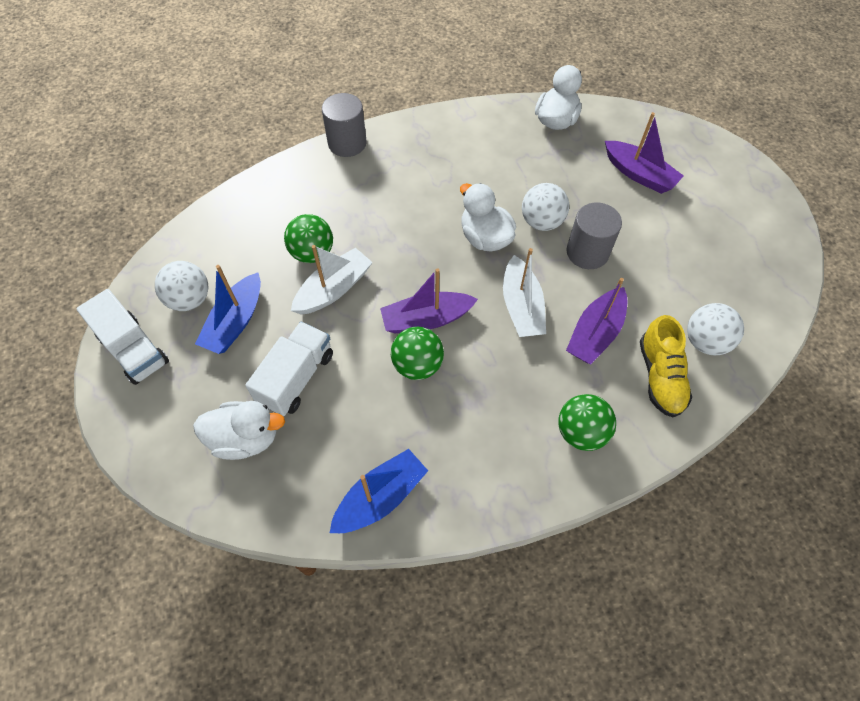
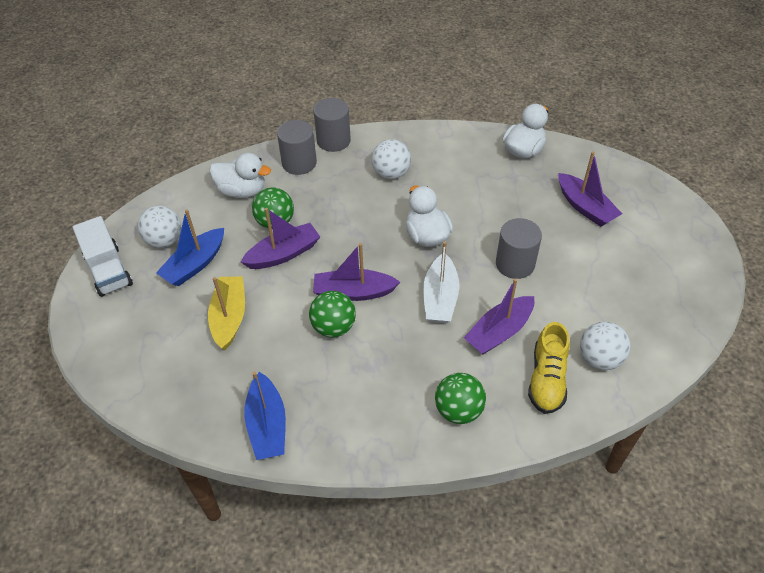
camera: 15 degrees right, 10 degrees down
white duck [193,401,285,460] -> white duck moved to [210,153,271,198]
white truck [245,322,333,416] -> yellow boat [208,276,245,350]
white boat [291,245,373,315] -> purple boat [241,208,320,269]
blue boat [330,449,428,533] -> blue boat turned 105 degrees clockwise [244,371,286,460]
white ball [522,183,569,231] -> white ball moved to [372,139,411,179]
none -> grey cylinder [277,120,317,175]

